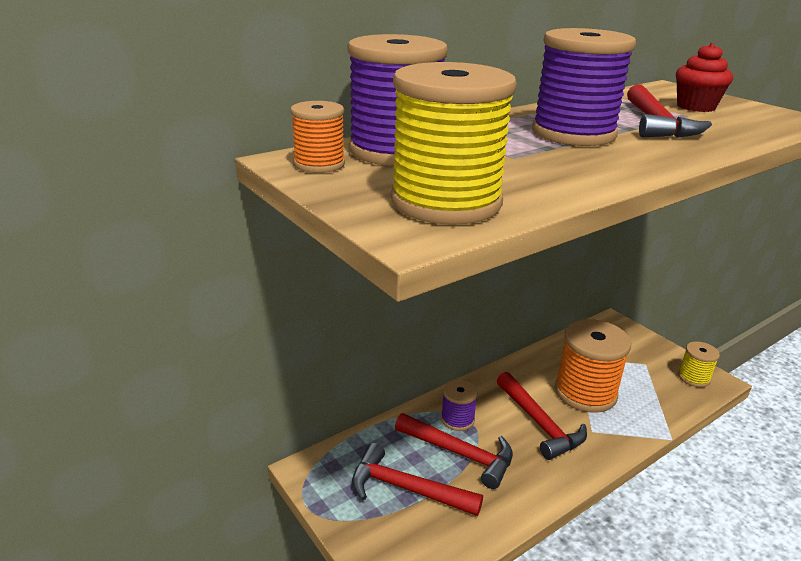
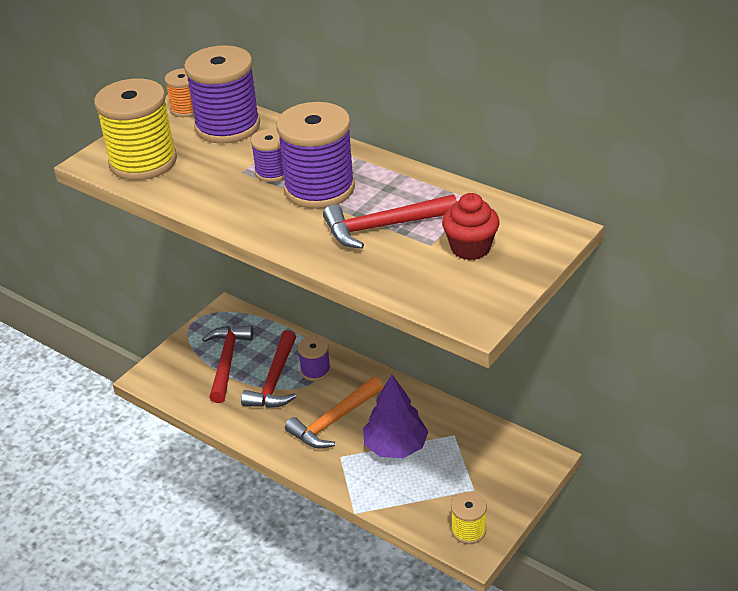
camera: 75 degrees right, 10 degrees up
red hammer [497,372,587,460] -> orange hammer [285,377,383,449]
orange spool [555,319,631,413] -> purple tree [363,375,429,458]
none -> purple spool [251,128,284,182]

